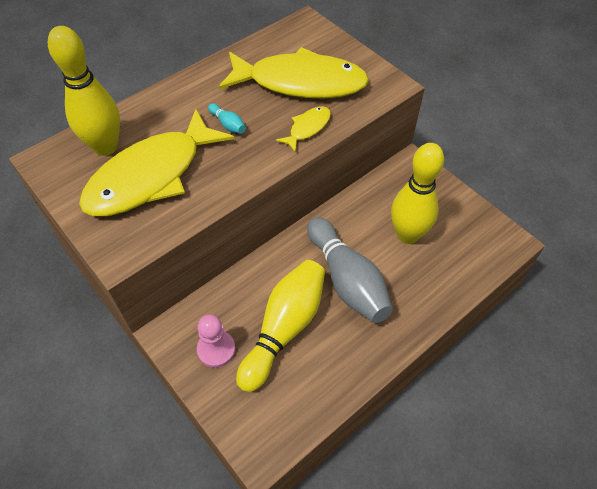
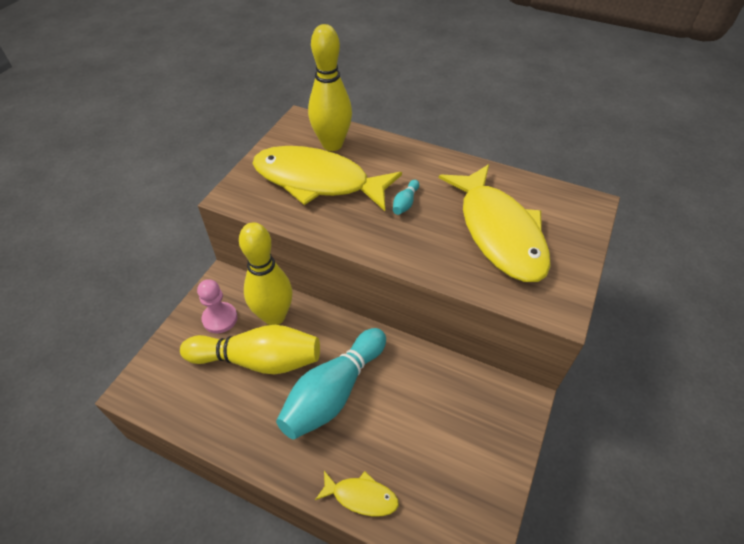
camera: 65 degrees right, 5 degrees down
yellow fish [276,106,331,152] -> yellow fish moved to [315,471,399,516]
grey bowling pin [307,217,393,323] -> turquoise bowling pin [276,328,386,440]
yellow bowling pin [391,143,444,244] -> yellow bowling pin moved to [239,222,292,325]

